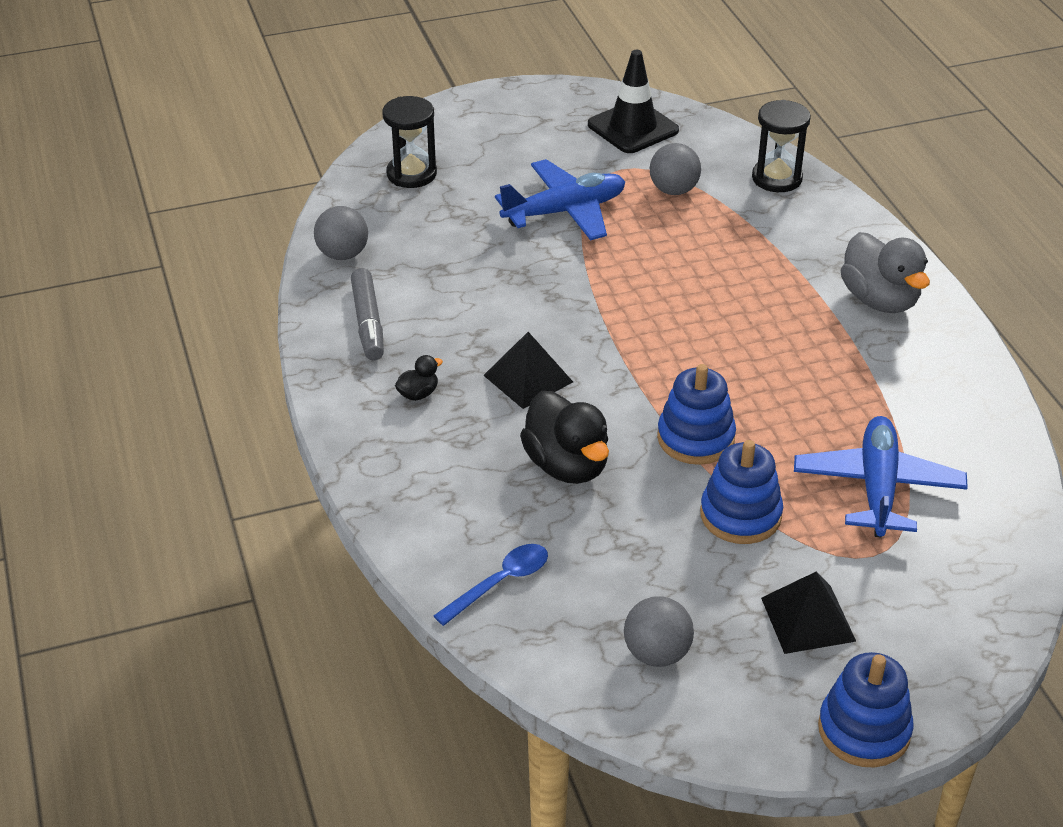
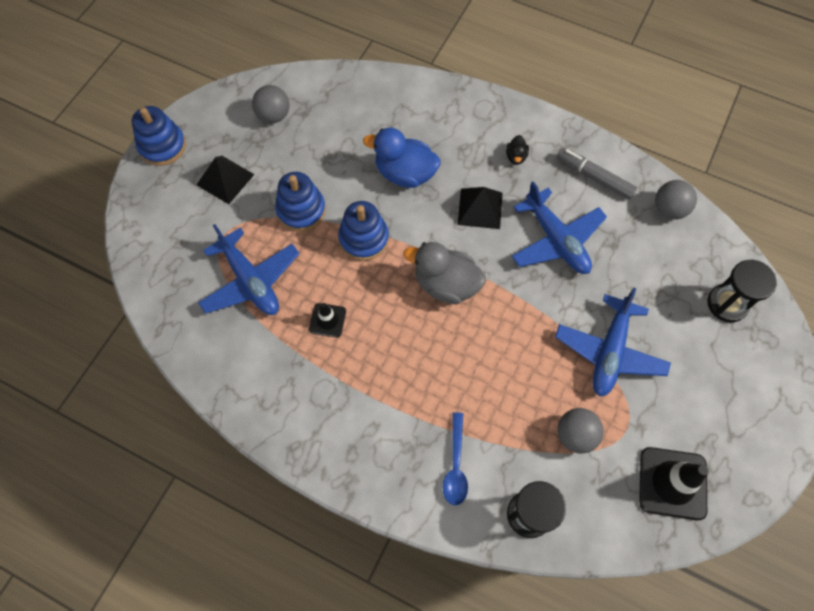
camera: 135 degrees right, 25 degrees up
blue spoon [434,544,548,626] -> blue spoon moved to [443,412,468,506]
black duck [520,391,609,484] -> blue duck [363,127,440,188]
grey duck [841,232,930,313] -> grey duck moved to [404,242,486,304]
none -> black traffic cone [309,303,346,337]
none -> blue plane [511,181,607,274]

